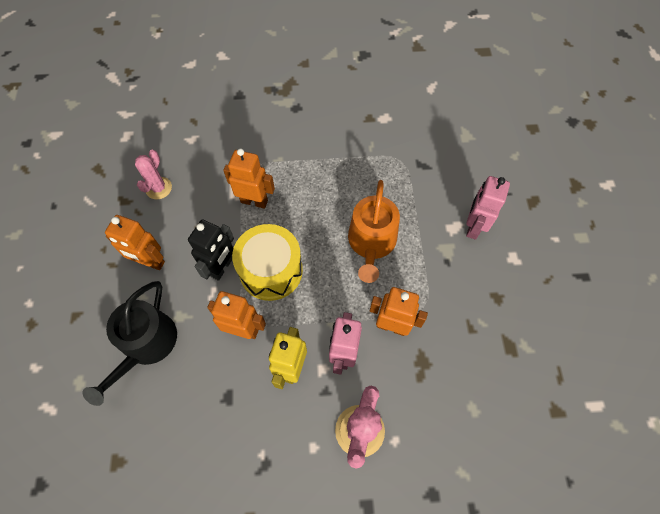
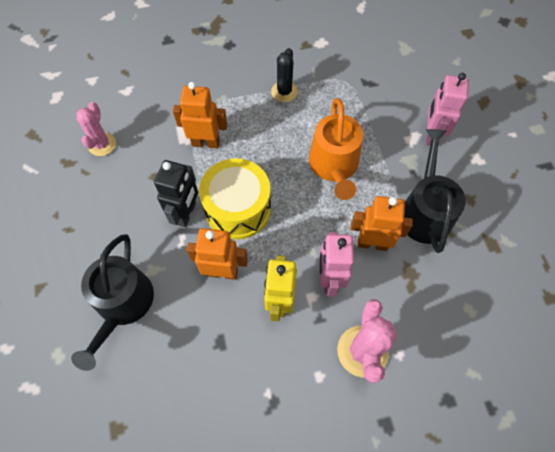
camera: 10 degrees left, 0 degrees up
orange robot [105,215,165,270] -> none
none -> black cactus [271,48,298,102]
none -> black watering can [404,129,466,253]

